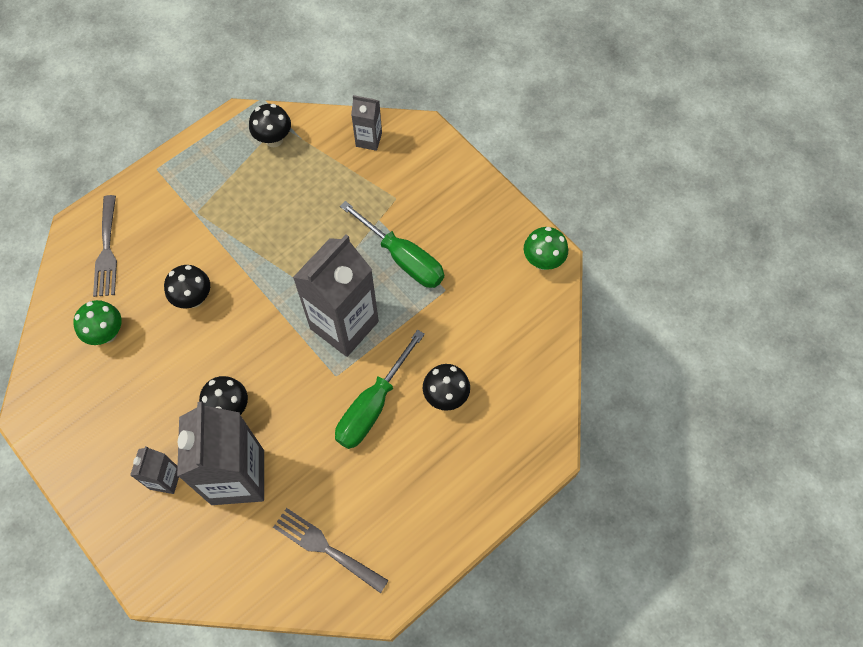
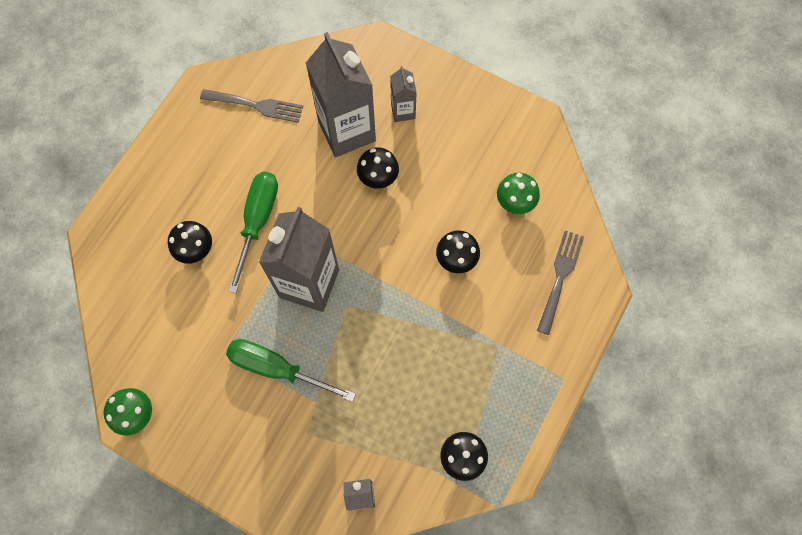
camera: 160 degrees right, 5 degrees up
grey fork [93,195,117,297] -> grey fork turned 45 degrees clockwise [537,230,584,335]

